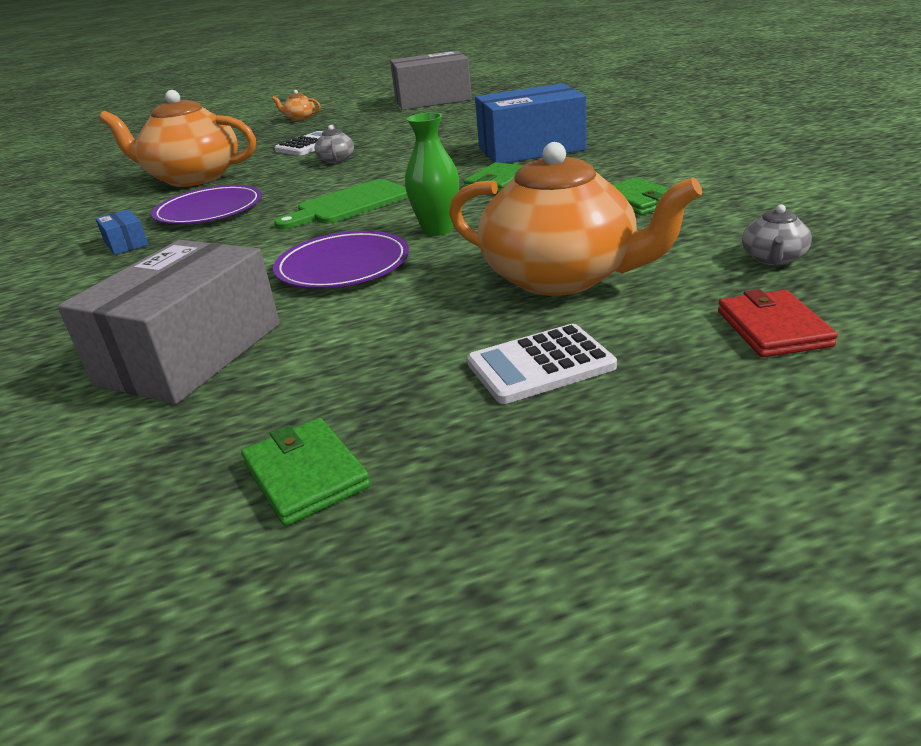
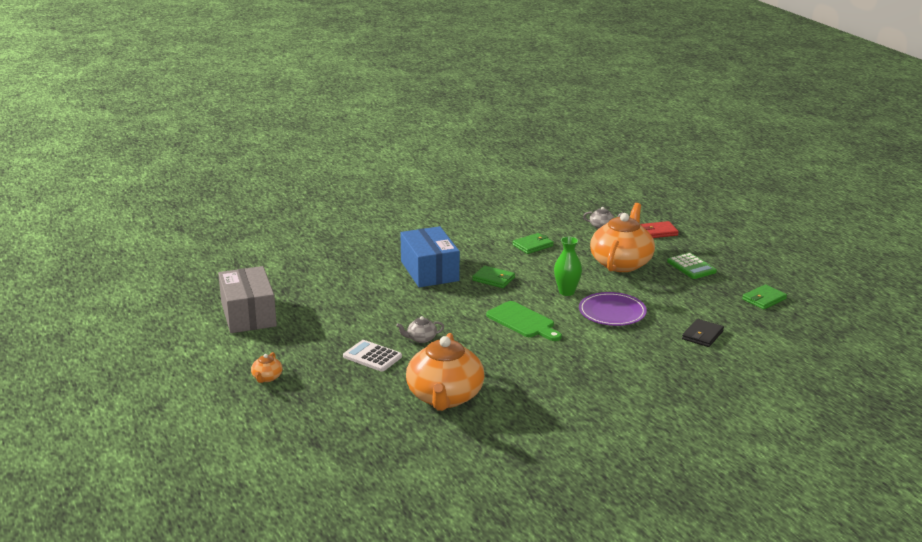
camera: 100 degrees left, 5 degrees down
grey box [58,240,280,404] -> black wallet [682,319,724,347]
blue box [95,209,148,255] -> none
purple plate [151,185,262,224] -> none
white calculator [467,324,617,404] -> green calculator [667,253,717,279]

